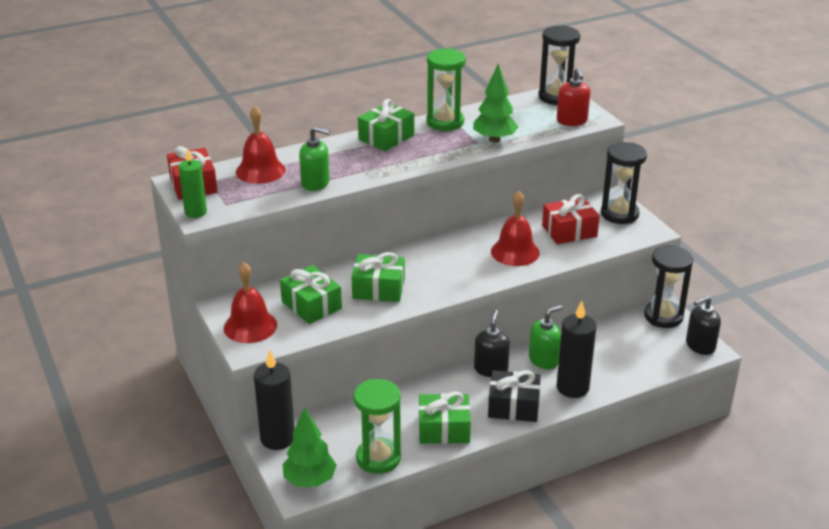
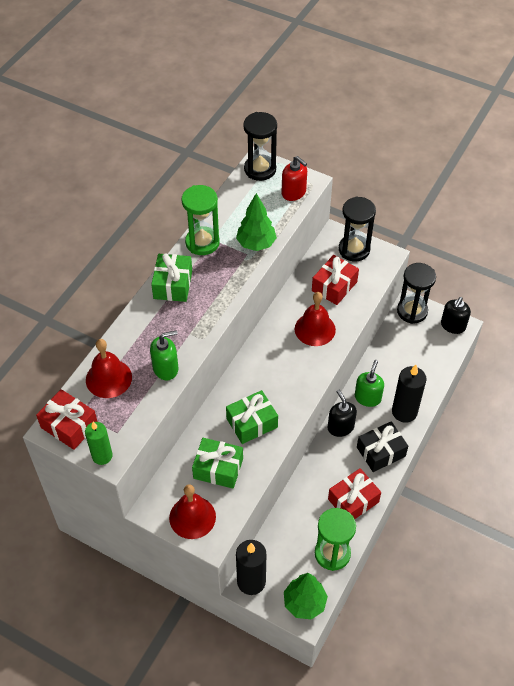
camera: 35 degrees left, 20 degrees up
green gift [419,392,471,444] -> red gift [328,468,381,519]

